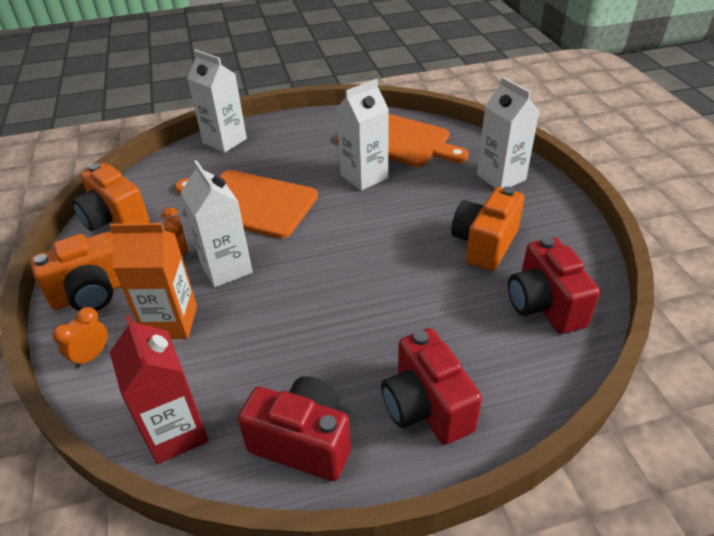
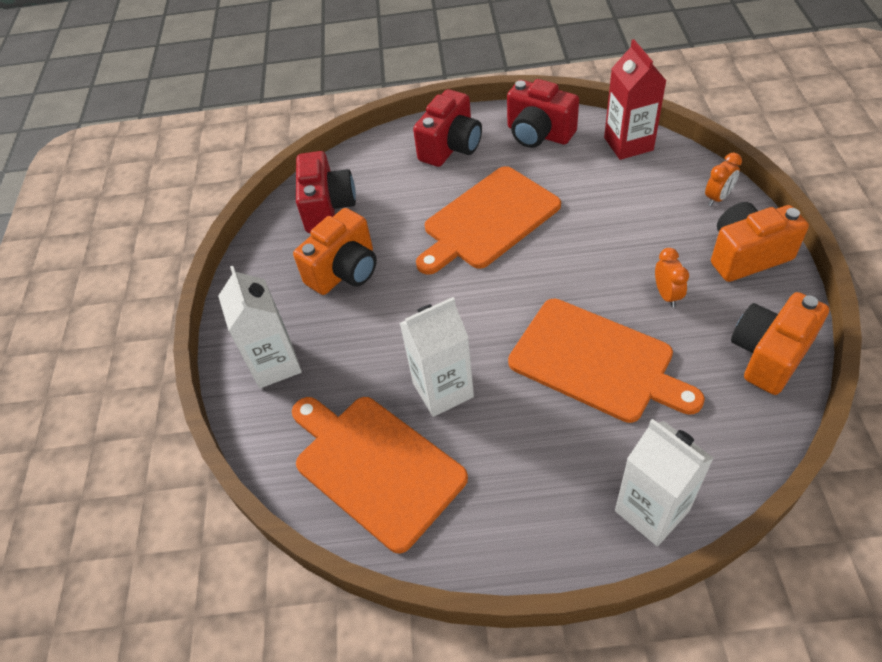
camera: 165 degrees left, 10 degrees up
orange camera [72,163,149,231] -> orange camera turned 105 degrees counterclockwise [731,292,829,395]
orange carton [110,223,197,339] -> none
white carton [180,160,253,288] -> none
red camera [381,328,482,445] -> red camera turned 45 degrees clockwise [413,89,482,167]
none -> orange cutting board [416,166,561,275]

